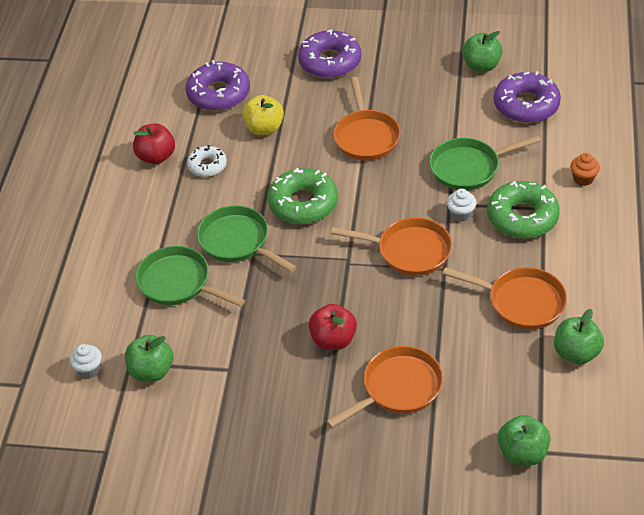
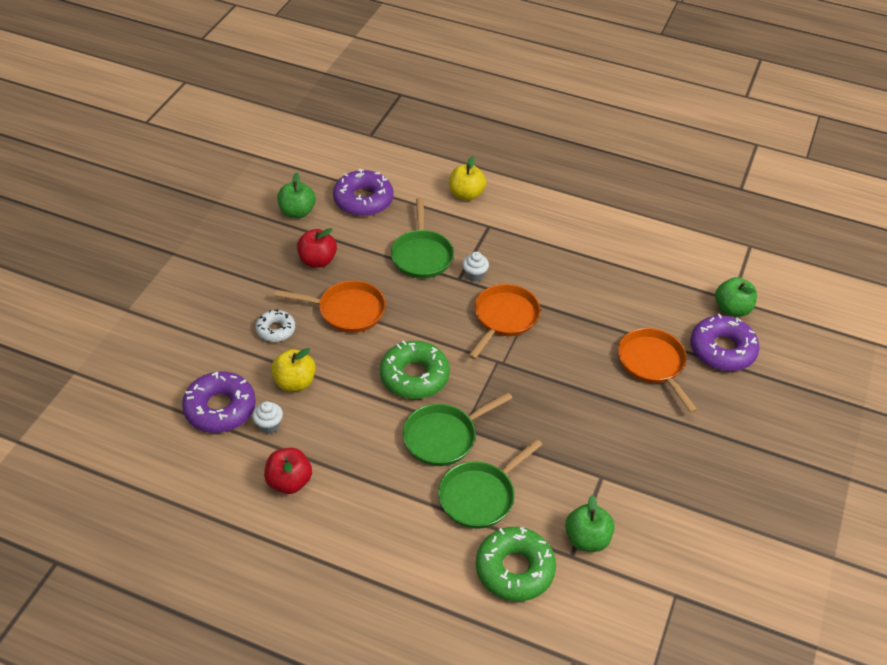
camera: 80 degrees left, 0 degrees up
white cupcake [70,344,102,379] -> white cupcake moved to [252,401,283,434]
white donut [187,145,227,177] -> white donut moved to [256,309,295,342]
purple donut [298,29,361,78] -> purple donut moved to [690,314,760,371]
red apple [309,304,357,350] -> red apple moved to [297,228,337,268]
orange pan [442,267,567,330] -> none
green donut [487,181,560,239] -> green donut moved to [476,527,556,601]
green apple [554,309,604,365] -> none
orange cupcake [570,153,600,186] -> yellow apple [449,156,486,201]

